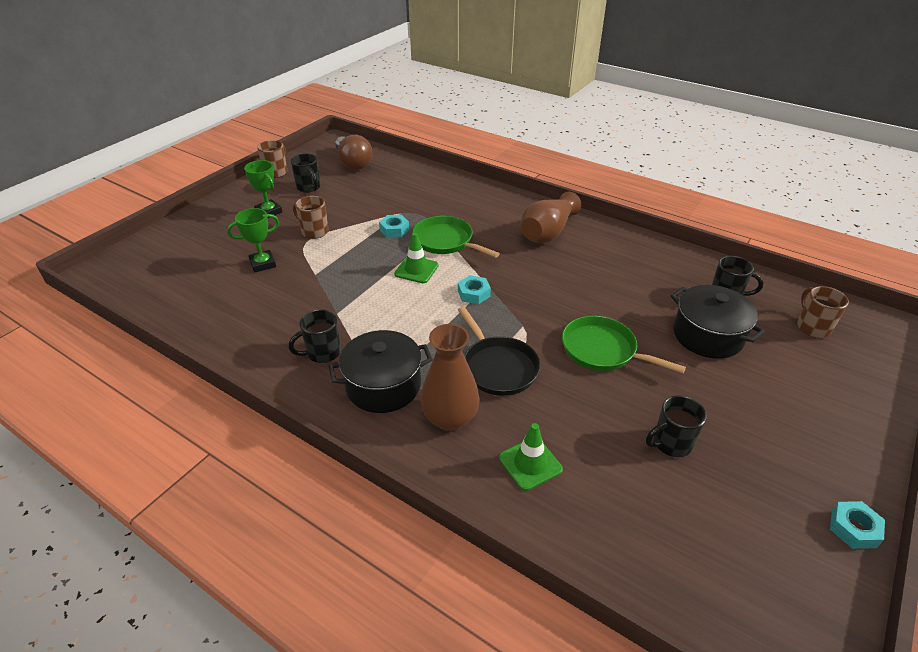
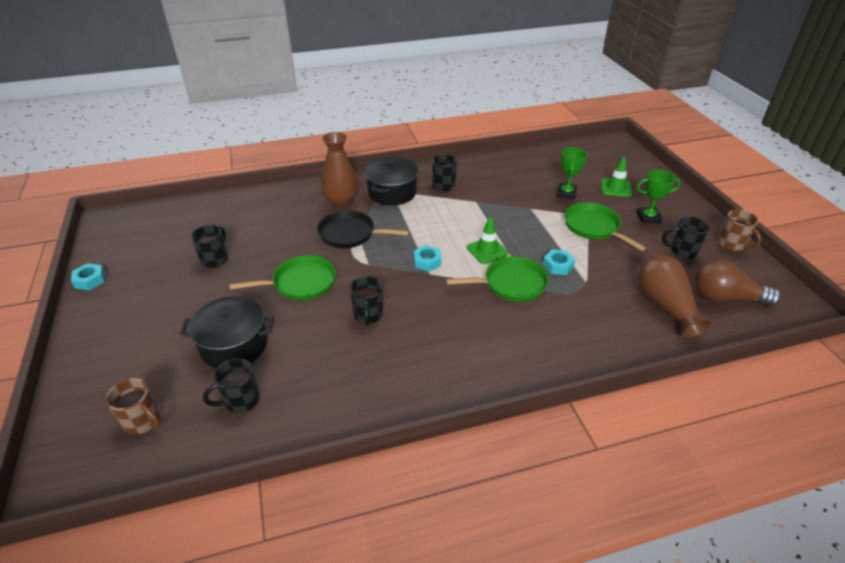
camera: 130 degrees right, 0 degrees up
brown mug [293,196,328,239] -> green pan [564,203,646,251]
green traffic cone [499,423,563,491] -> green traffic cone moved to [601,157,632,197]
brown vase [521,191,581,244] -> brown vase moved to [638,253,712,338]
none -> black mug [350,276,383,326]

